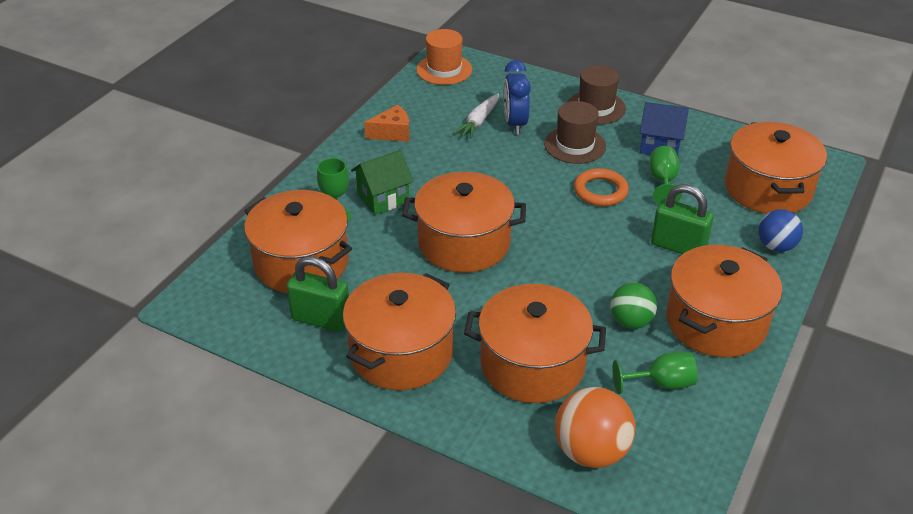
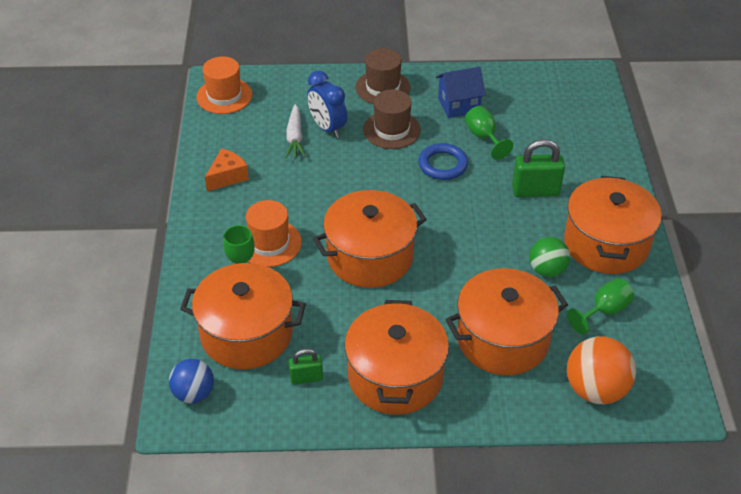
camera: 30 degrees left, 5 degrees up
green padlock [287,256,349,332] -> green padlock [289,348,323,385], size x0.59
green house [351,150,414,215] -> orange hat [246,200,302,267]
orange ring [574,168,629,206] -> blue ring [418,143,468,180]
orange pot [725,122,827,214] -> none
blue ball [758,209,803,252] -> blue ball moved to [169,359,214,403]

